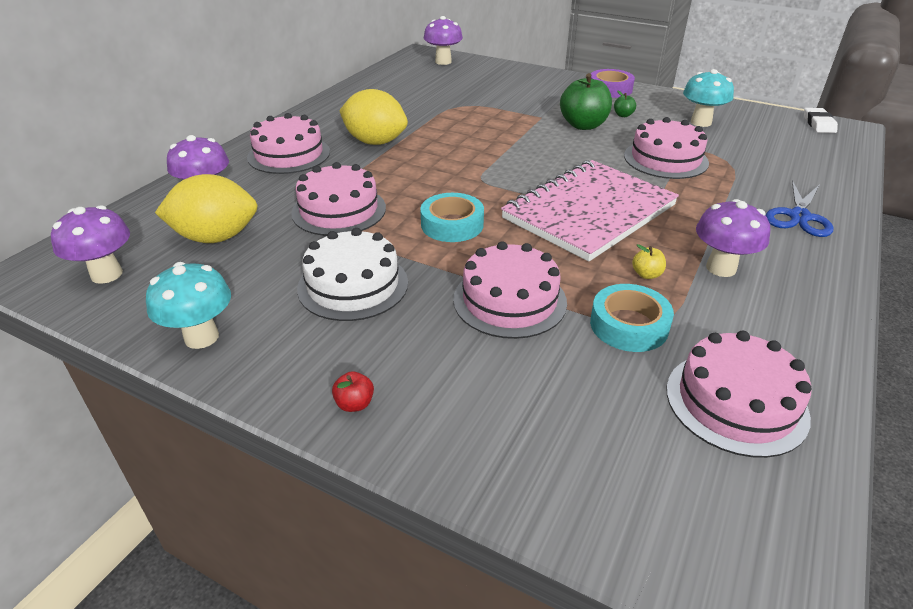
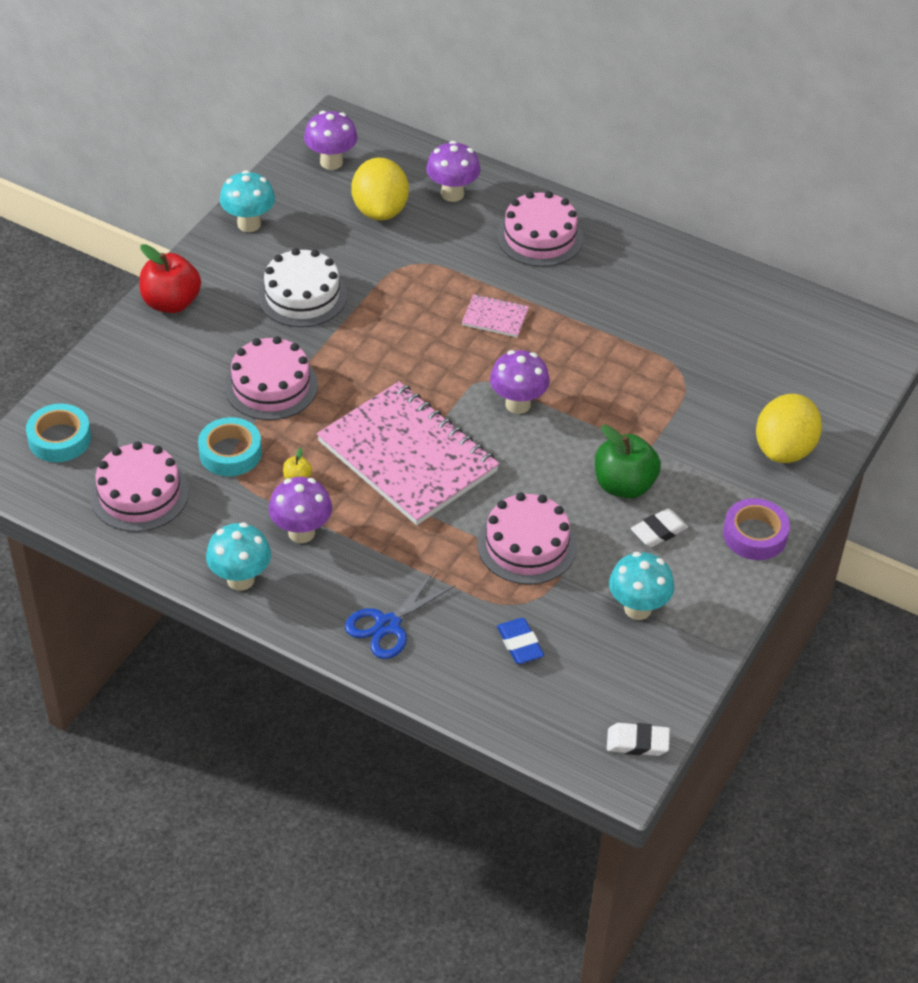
camera: 90 degrees right, 10 degrees up
pink cake [291,162,386,236] -> none
red apple [332,371,374,412] -> red apple [139,244,201,313], size x2.26
yellow lemon [339,89,408,145] -> yellow lemon moved to [756,394,822,463]
turquoise tape [420,193,484,242] -> turquoise tape moved to [26,404,91,462]
purple mushroom [424,16,463,65] -> purple mushroom moved to [490,350,550,414]
green apple [614,90,636,117] -> white eraser [631,508,688,547]
blue scissors [766,180,833,237] -> blue scissors turned 75 degrees counterclockwise [345,570,456,659]
none -> turquoise mushroom [206,522,271,591]
none -> pink notebook [462,294,529,337]
none -> blue eraser [497,618,544,664]

